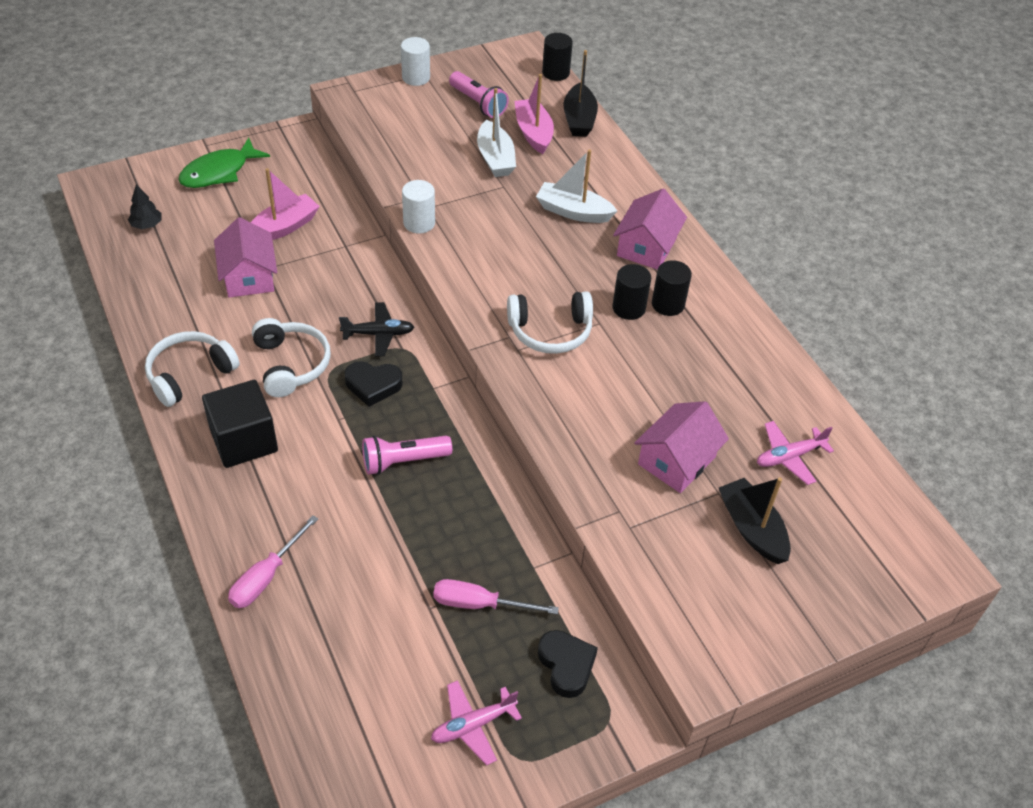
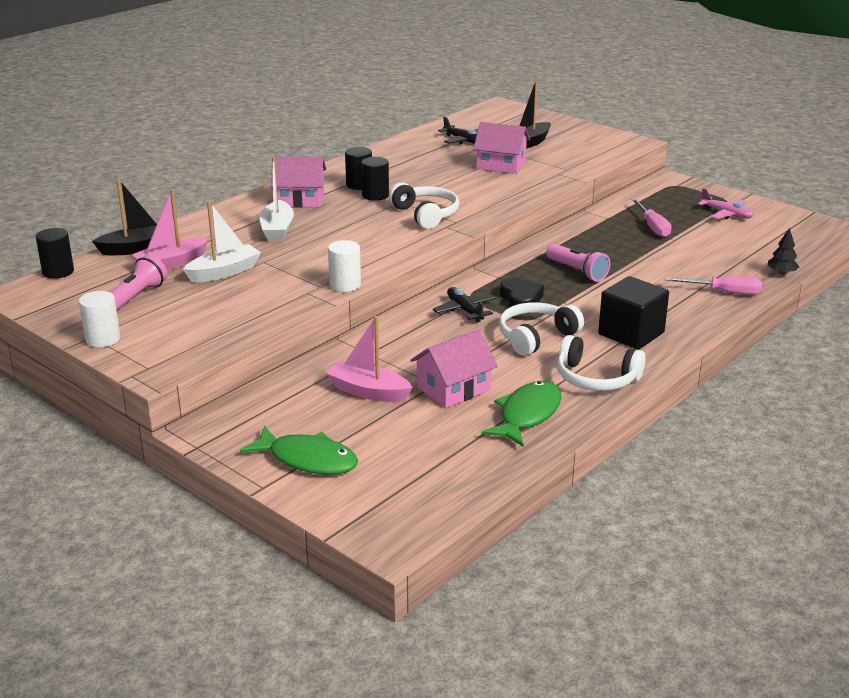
camera: 110 degrees left, 20 degrees down
black tree [128,184,162,229] -> black tree moved to [768,228,799,275]
black heart [538,630,598,698] -> none
pink plane [757,421,834,485] -> black plane [438,117,478,145]
none -> green fish [481,381,562,447]

